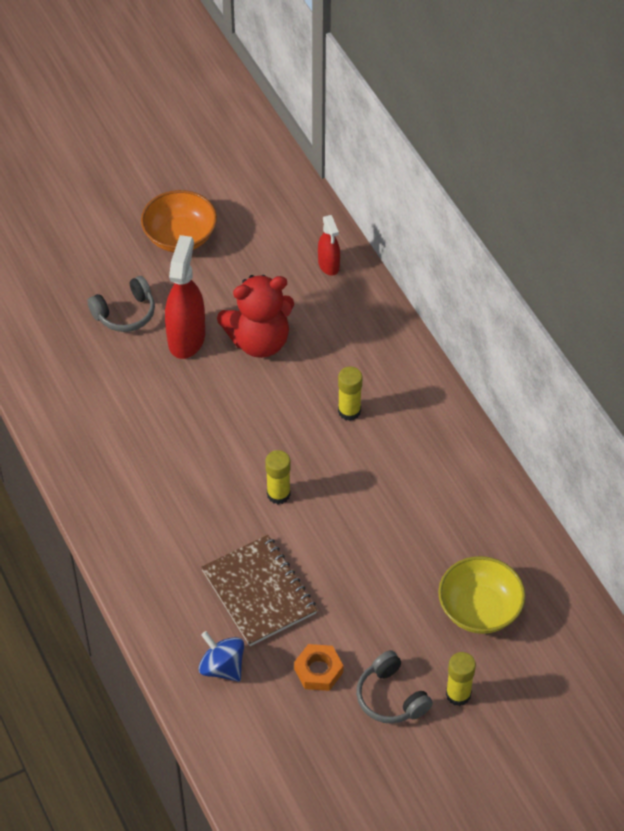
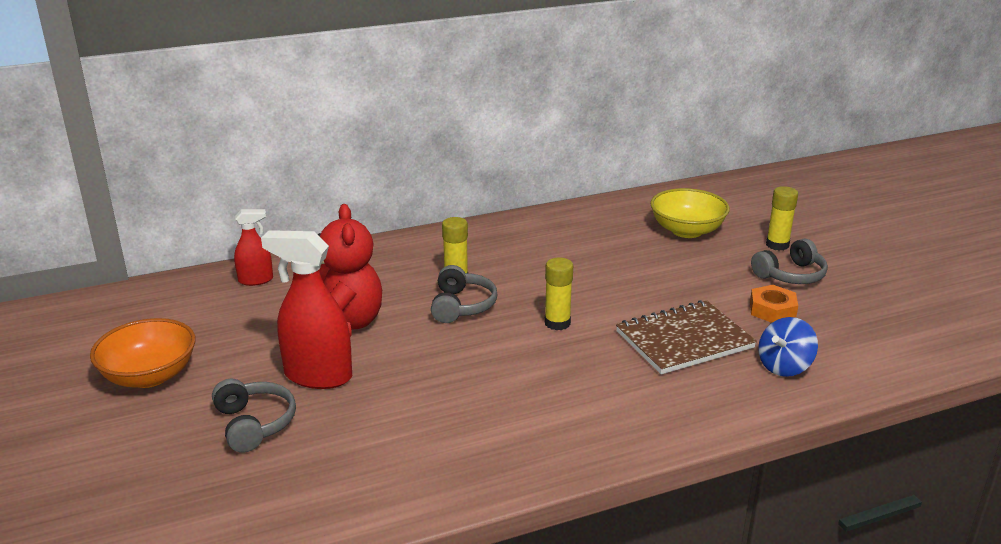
camera: 85 degrees left, 25 degrees down
none -> grey headphones [431,265,497,323]

